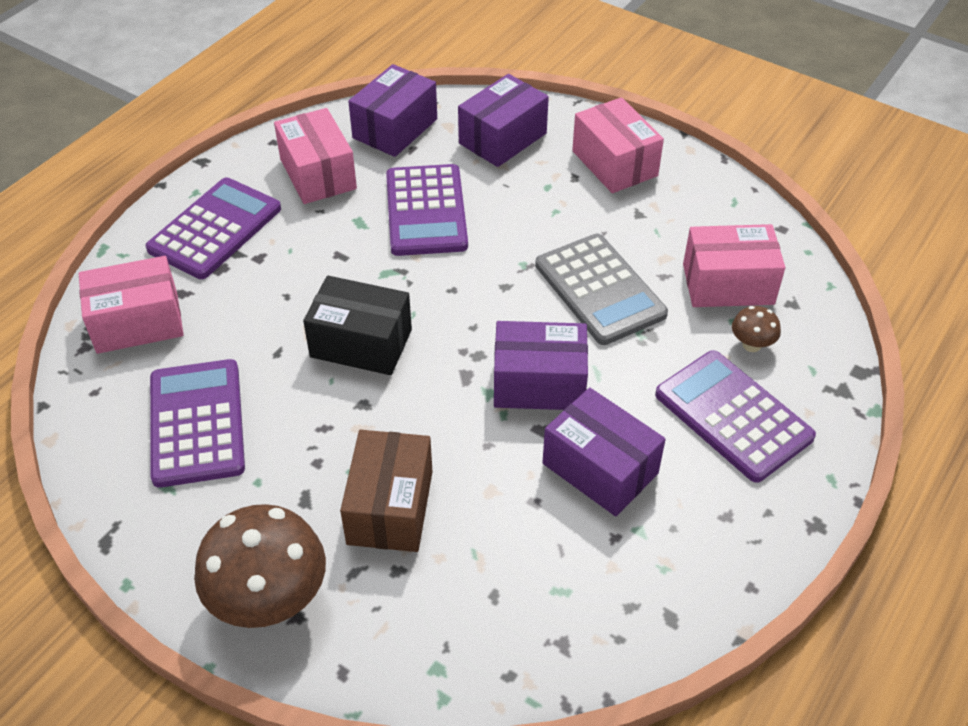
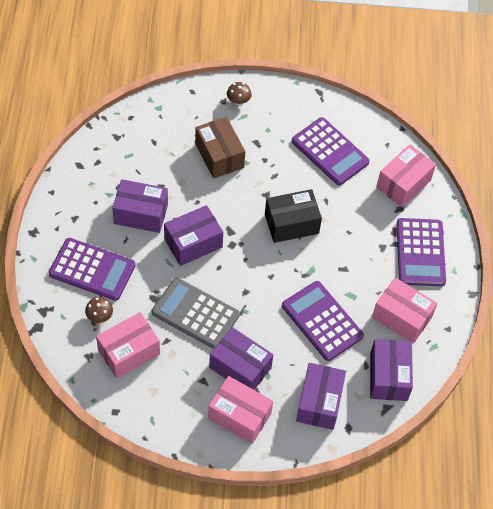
camera: 145 degrees right, 10 degrees up
brown mushroom [194,504,326,628] -> brown mushroom [227,82,251,106], size x0.45
none -> purple box [209,327,273,390]

